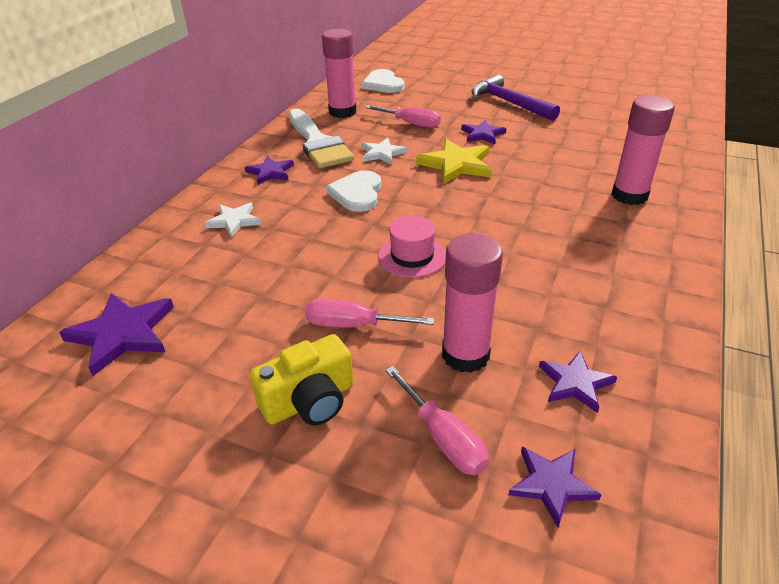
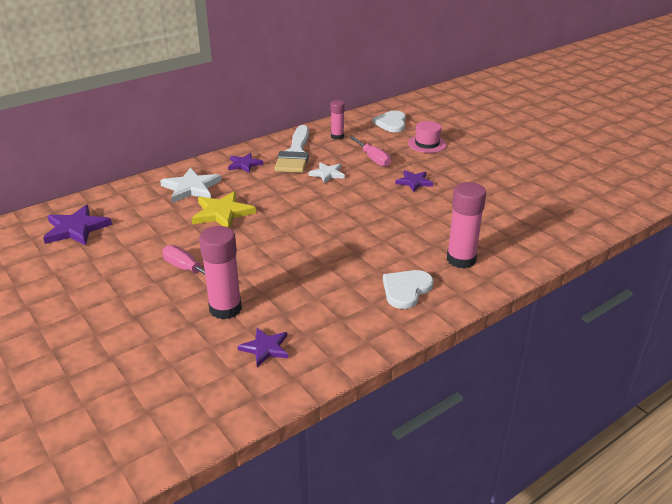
camera: 30 degrees right, 5 degrees down
white star [204,203,261,238] -> white star [160,168,221,203], size x1.59
yellow camera [250,334,353,425] -> none
pink glue stick [322,29,357,118] -> pink glue stick [331,100,345,140], size x0.60
white heart [326,171,381,212] -> white heart moved to [383,270,434,309]
pink hat [378,216,446,278] -> pink hat moved to [408,121,447,153]
pink screwdriver [385,366,489,475] -> none
yellow star [416,139,492,184] -> yellow star moved to [191,191,256,228]
purple hammer [471,74,560,121] -> none
purple star [508,447,601,527] -> none

